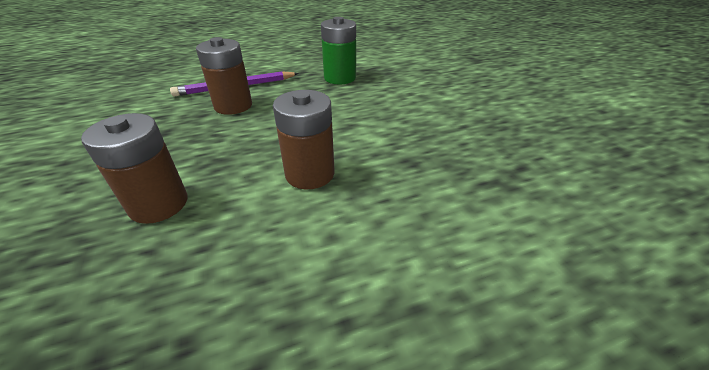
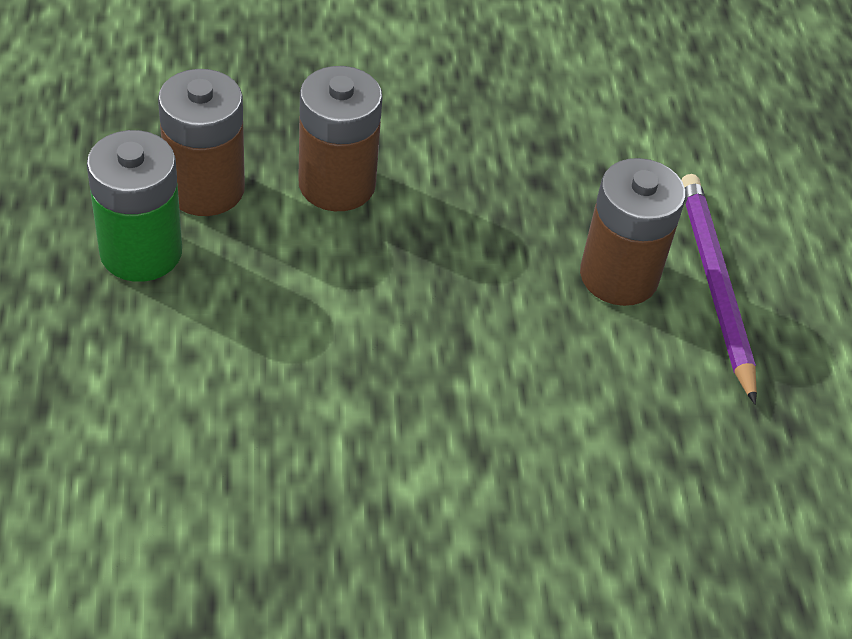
camera: 100 degrees right, 10 degrees up
brown battery [273,90,334,189] -> brown battery moved to [158,69,245,216]
green battery [321,17,356,84] -> green battery moved to [87,130,182,282]

